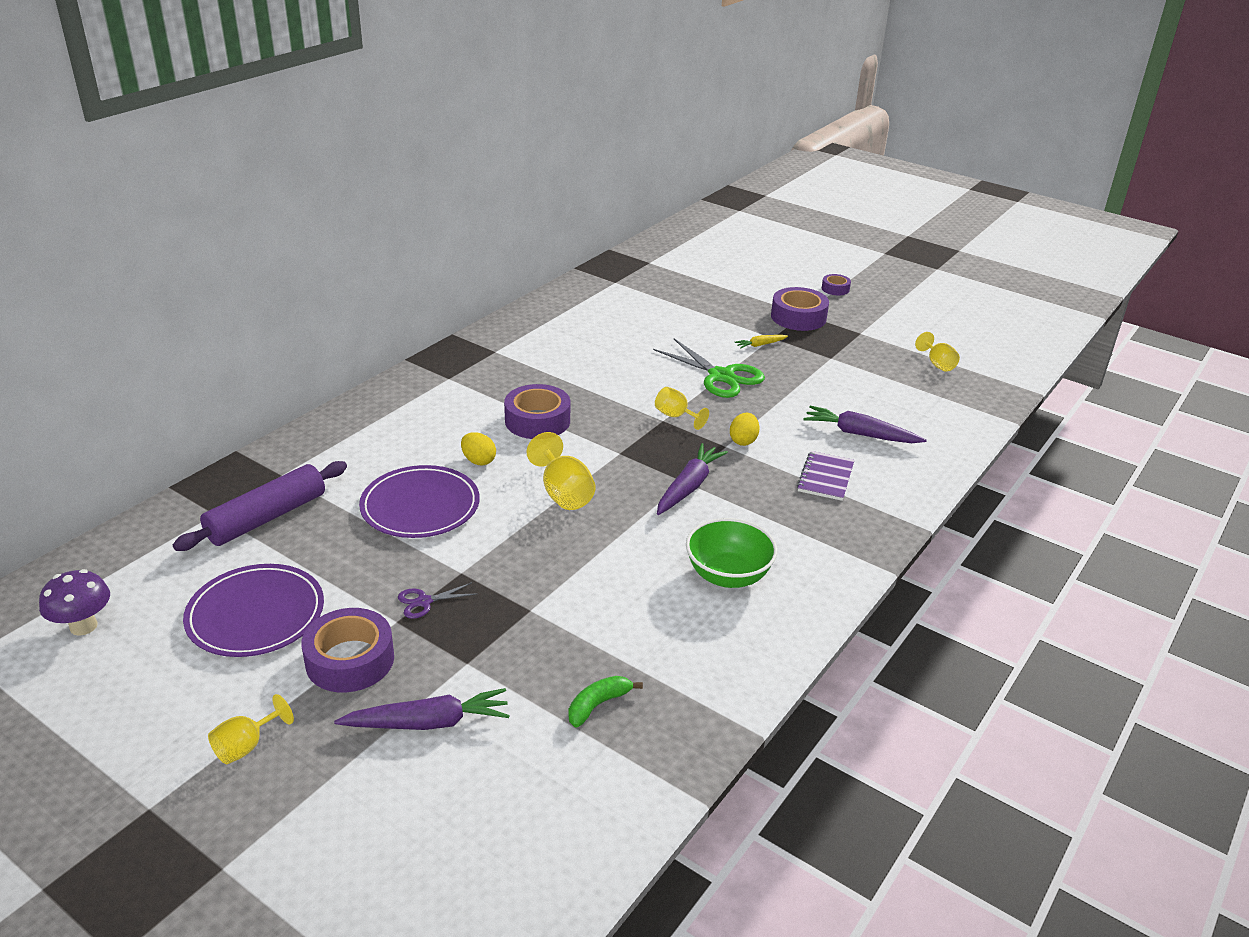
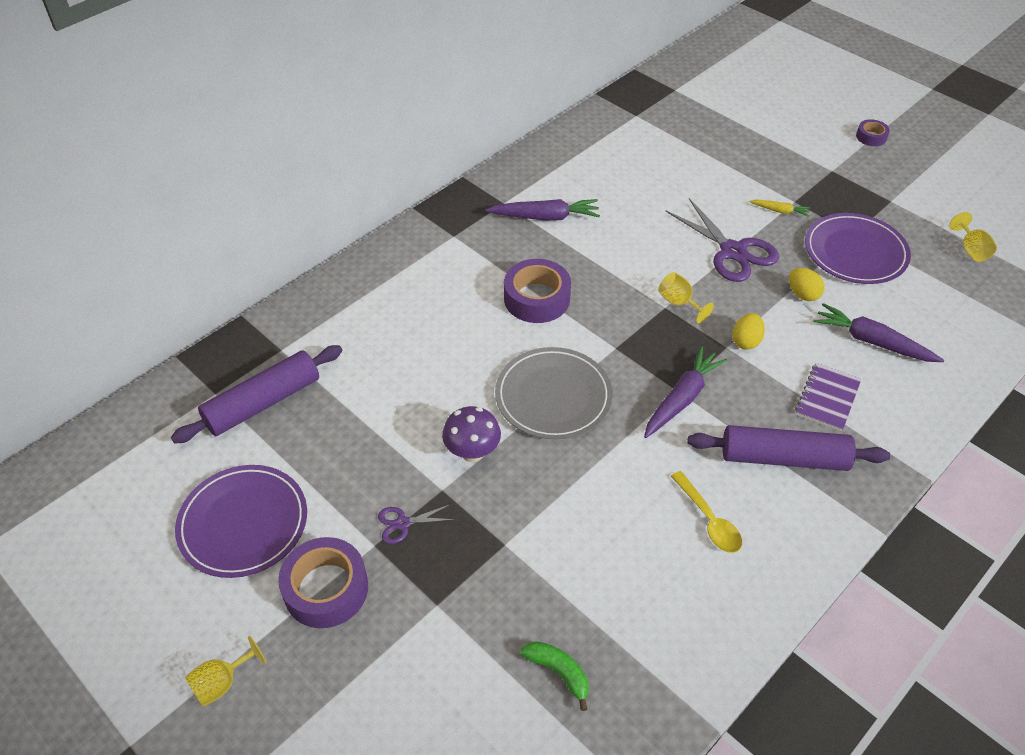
camera: 10 degrees right, 15 degrees up
purple mushroom [39,569,110,636] -> purple mushroom moved to [442,406,501,462]
purple carrot [334,688,510,730] -> purple carrot moved to [485,199,600,221]
purple plate [359,465,480,538] -> purple plate moved to [805,213,911,284]
yellow egg [461,432,496,465] -> yellow egg moved to [789,268,825,301]
yellow goblet [527,432,595,510] -> grey plate [495,347,612,439]
green banana [569,676,643,727] -> green banana turned 75 degrees clockwise [520,641,589,711]
green scissors [653,339,765,398] -> purple scissors [666,198,779,282]
green bowl [686,518,778,588] -> yellow spoon [671,471,742,553]
yellow carrot [735,335,788,349] -> yellow carrot turned 150 degrees counterclockwise [749,200,810,217]
purple tape [771,287,829,331] -> none
none -> purple rolling pin [688,425,890,471]

